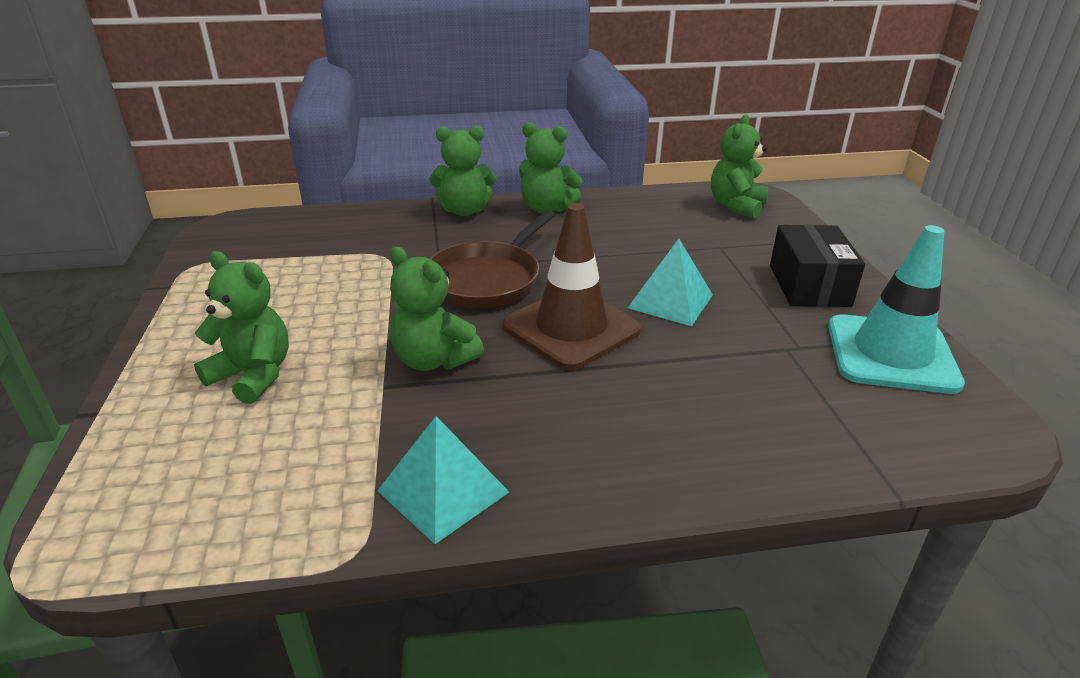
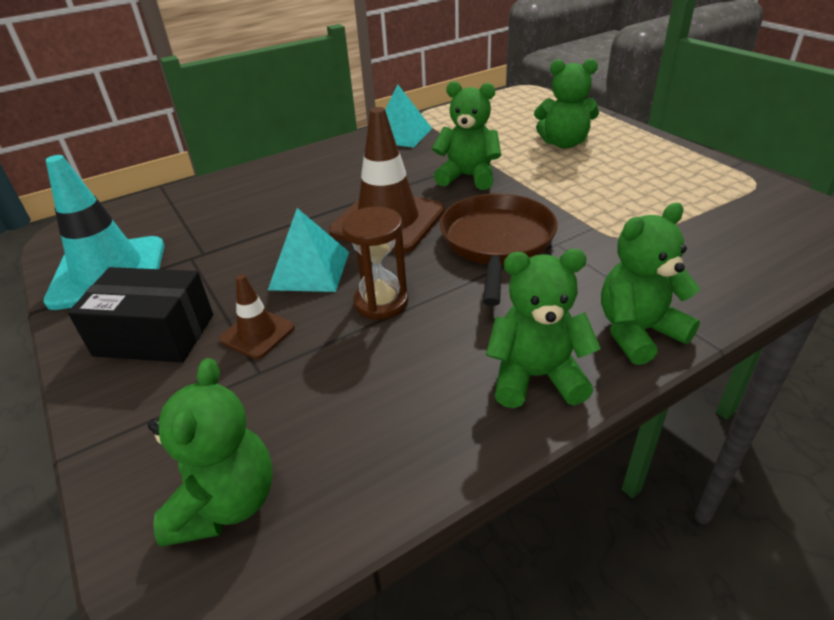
camera: 160 degrees right, 5 degrees up
black box [770,225,865,307] -> black box turned 60 degrees counterclockwise [68,267,213,363]
none -> brown traffic cone [219,274,295,359]
none -> brown hourglass [342,207,408,320]

